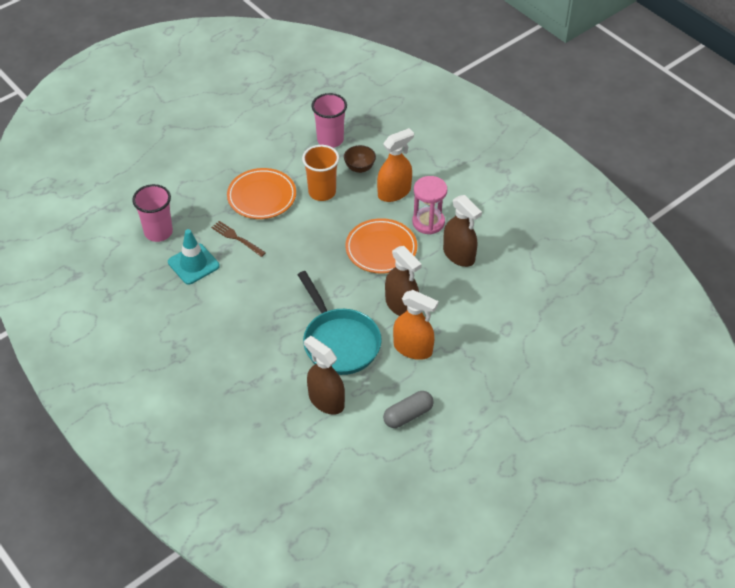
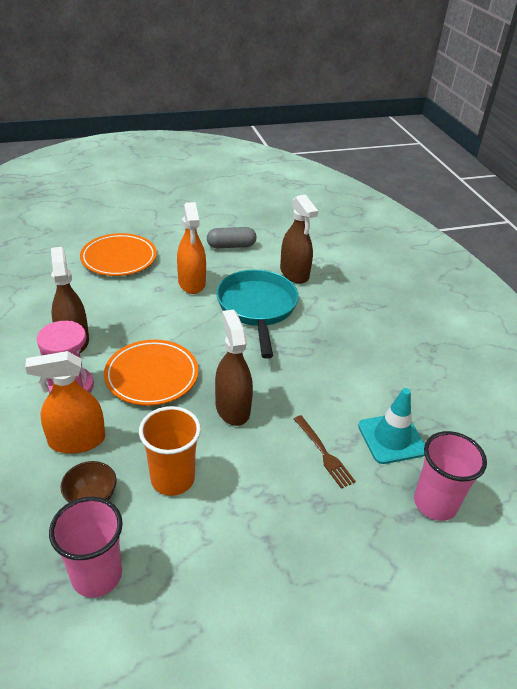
camera: 160 degrees left, 10 degrees down
orange plate [227,168,296,219] -> orange plate moved to [80,233,157,276]
brown spray bottle [385,246,422,316] -> brown spray bottle moved to [215,309,253,426]
orange spray bottle [393,290,439,360] -> orange spray bottle turned 150 degrees counterclockwise [177,202,206,294]

